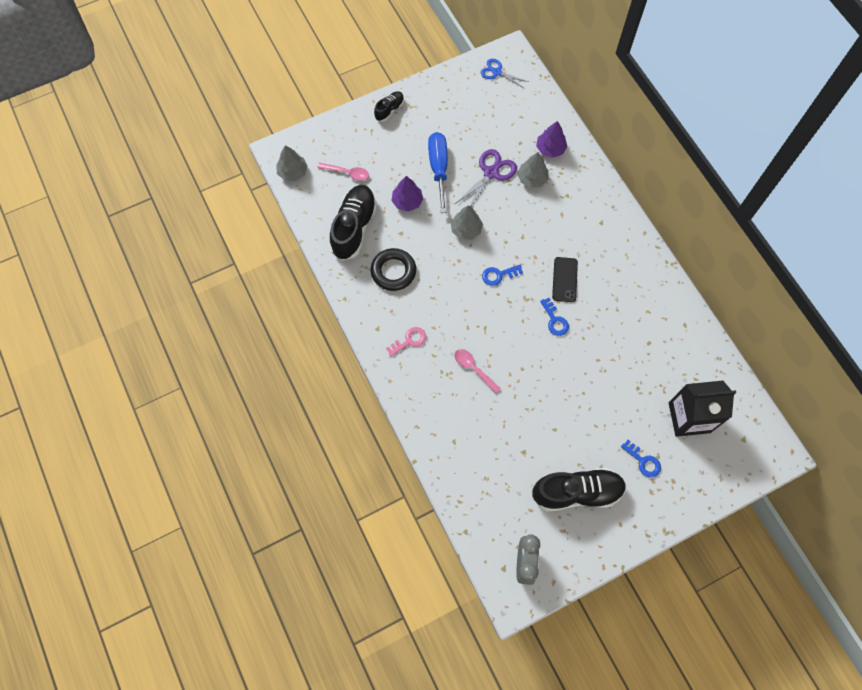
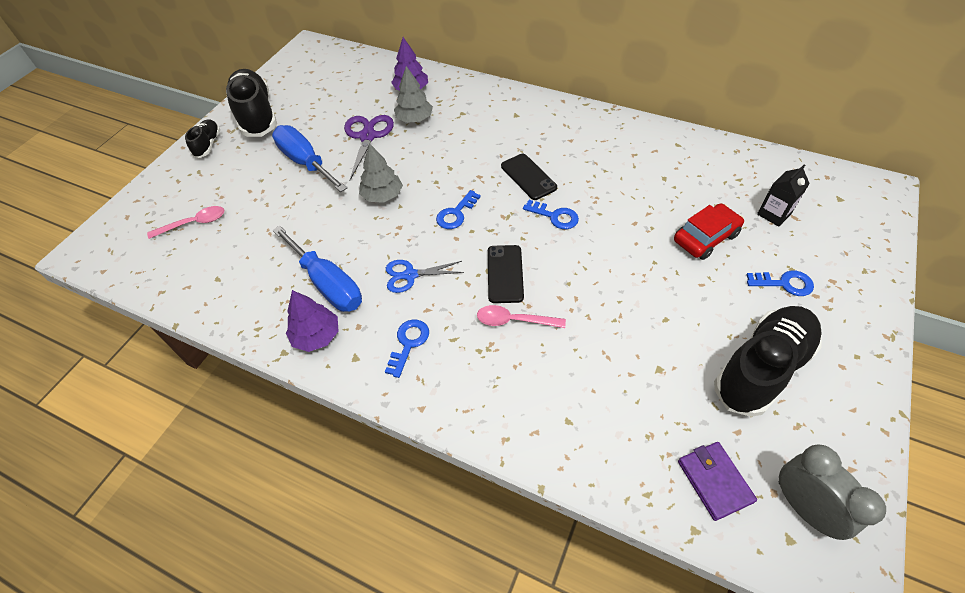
camera: 35 degrees left, 15 degrees down
grey tree [276,145,308,181] -> none
black shoe [330,185,377,261] -> black shoe moved to [226,69,277,137]
black ring [371,248,416,291] -> blue screwdriver [273,226,362,312]
pink key [386,327,426,357] -> blue key [385,319,429,378]
purple tree [391,176,423,212] -> purple tree moved to [286,290,338,352]
blue scissors [481,59,528,89] -> blue scissors moved to [386,260,464,293]
black carton [669,381,736,437] -> black carton [757,165,810,227], size x0.52
none -> black phone [488,245,524,303]
none -> red car [674,203,744,260]
none -> purple wallet [678,442,757,521]

